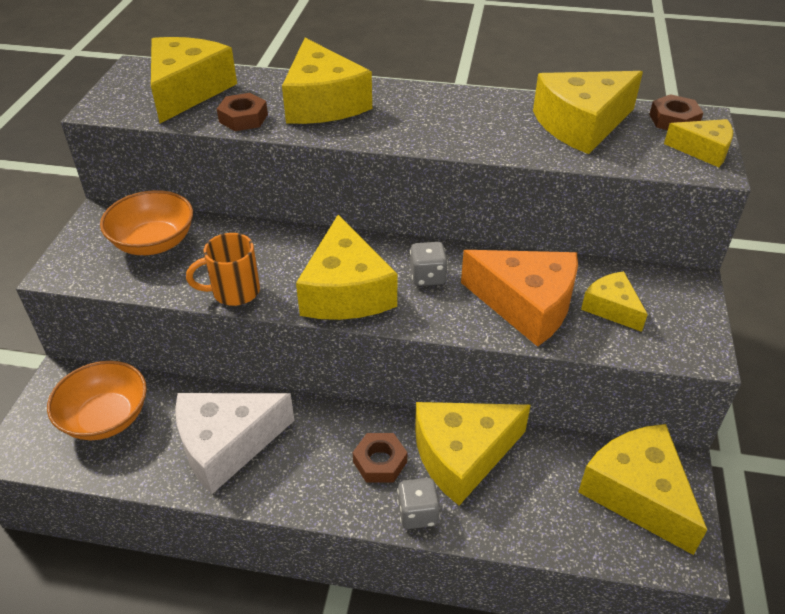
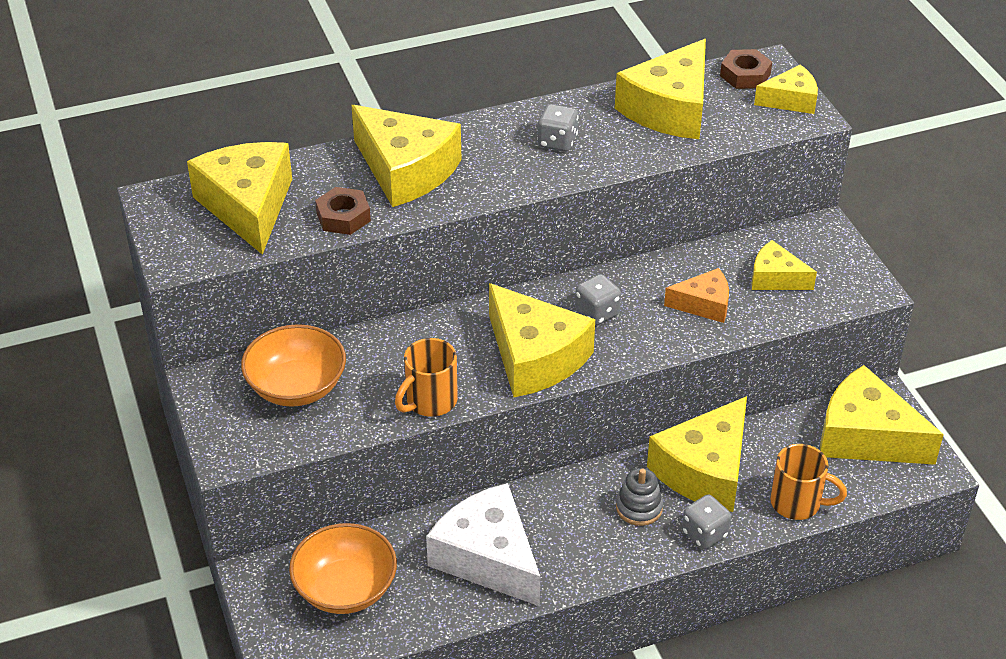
camera: 30 degrees left, 0 degrees up
white cheese [175,393,295,494] -> white cheese turned 105 degrees clockwise [426,483,540,606]
brown nut [353,433,407,482] -> grey stacking toy [616,468,663,526]
orange cheese [461,250,578,347] -> orange cheese [664,268,729,323], size x0.55
none -> grey dice [537,104,579,152]
none -> orange mug [770,444,847,520]

